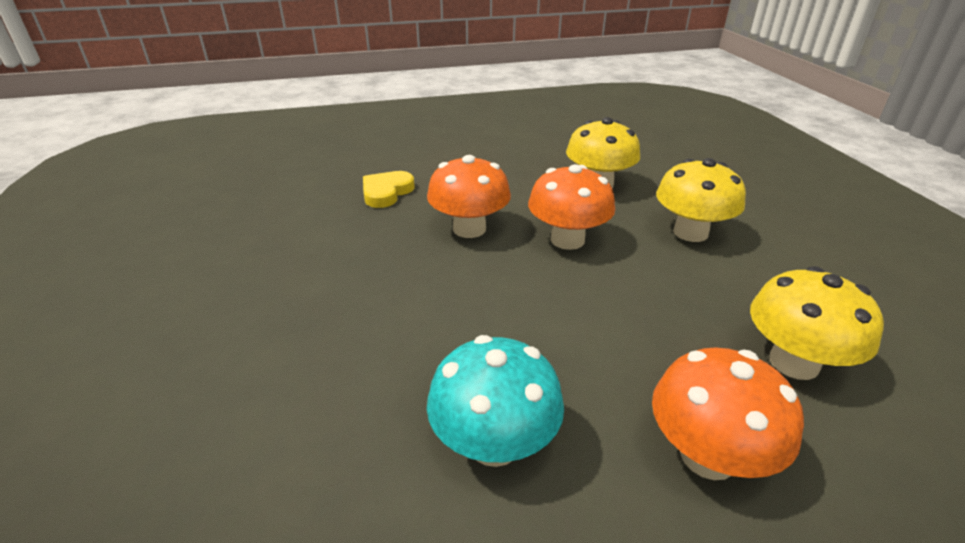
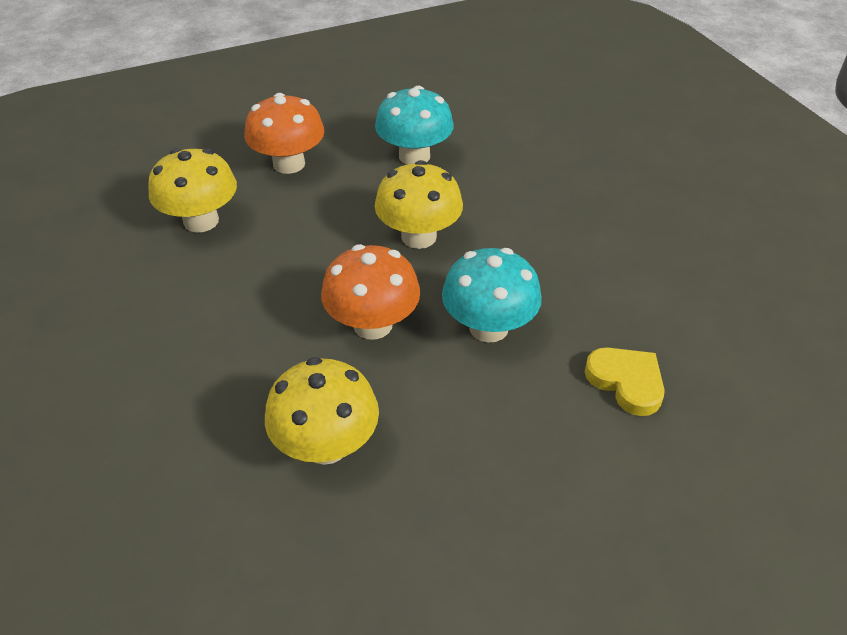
camera: 170 degrees right, 10 degrees up
yellow heart [363,171,415,208] -> yellow heart turned 60 degrees counterclockwise [585,347,665,416]
orange mushroom [427,155,511,238] -> turquoise mushroom [442,248,542,343]
yellow mushroom [656,158,746,242] -> yellow mushroom moved to [375,160,463,249]

